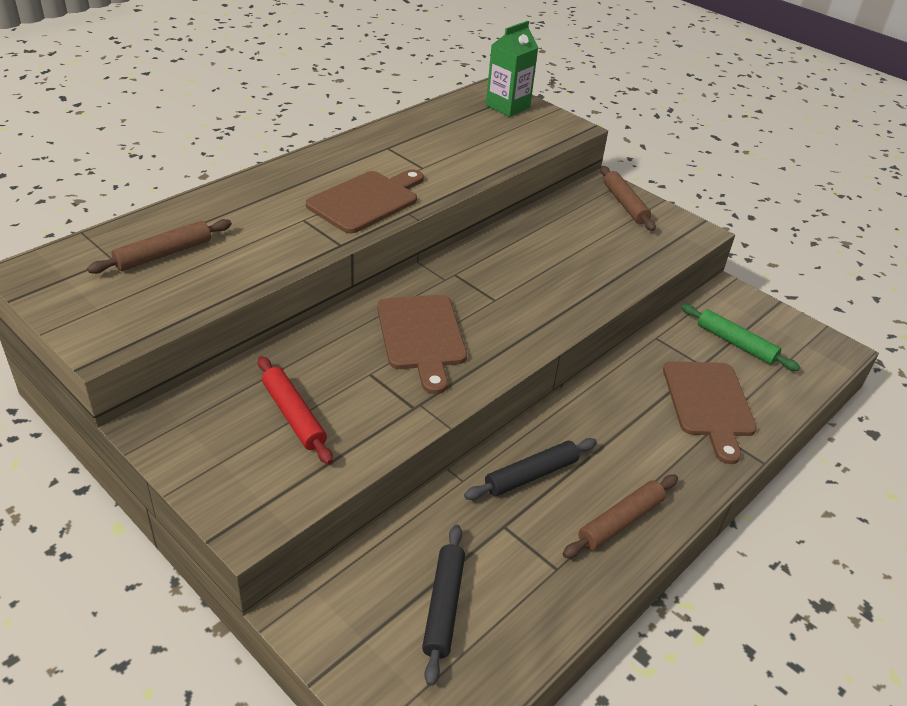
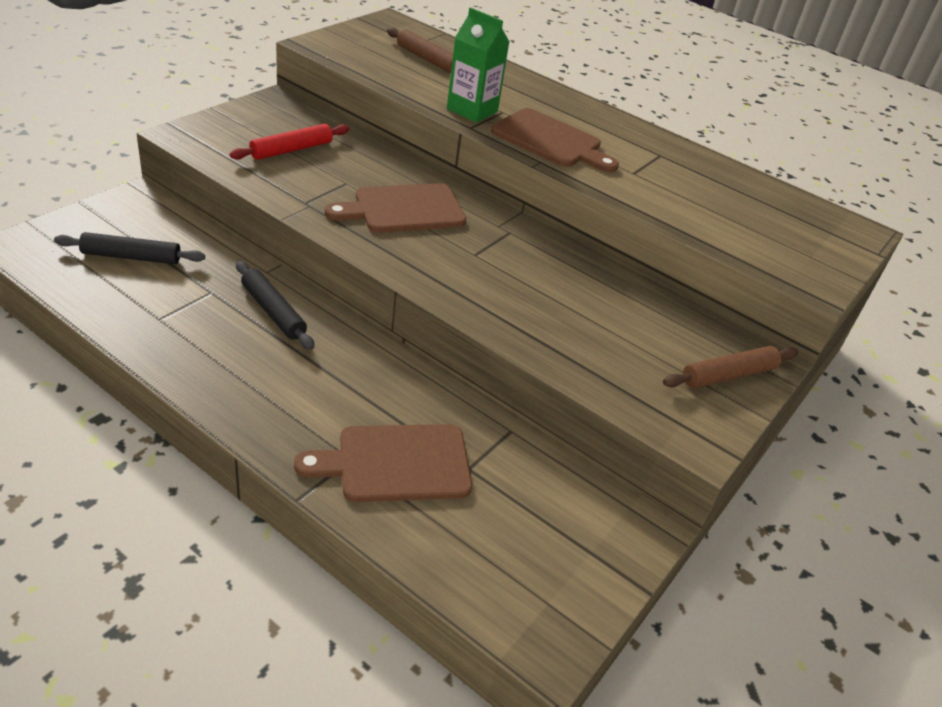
camera: 80 degrees right, 0 degrees up
green carton [486,21,538,117] -> green carton moved to [447,8,509,123]
brown rolling pin [563,475,678,558] -> none
green rolling pin [681,304,800,371] -> none

